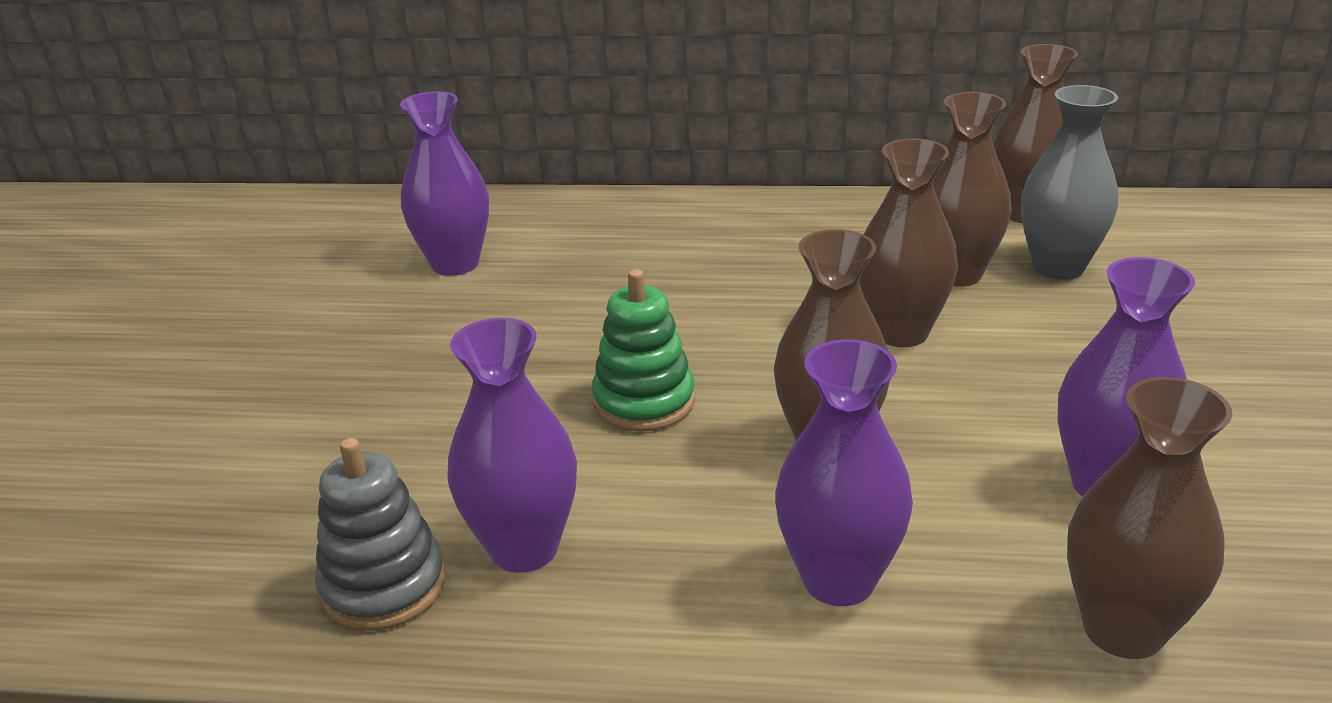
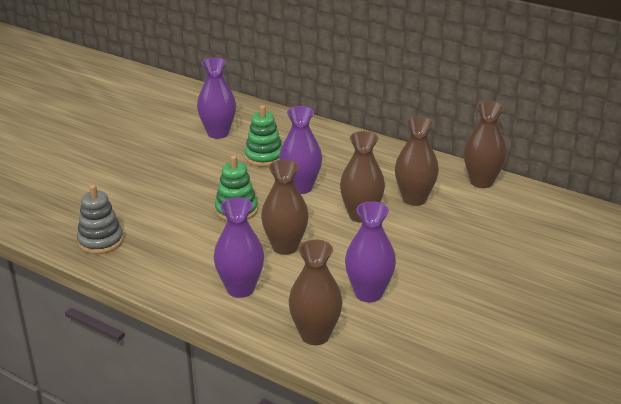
camera: 25 degrees right, 0 degrees up
purple vase [447,318,577,573] -> purple vase moved to [279,106,322,194]
grey vase [1021,85,1118,280] -> none
none -> green stacking toy [244,105,282,167]

